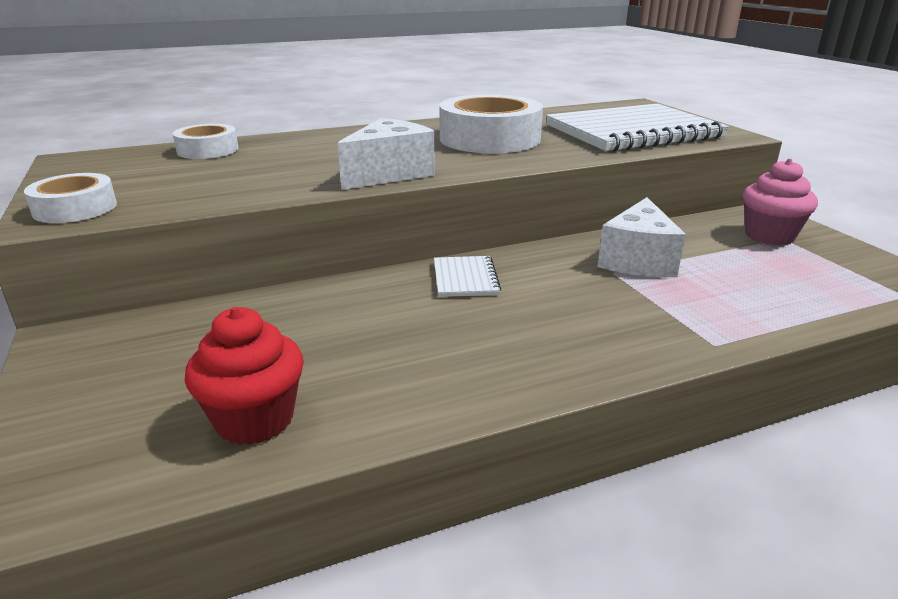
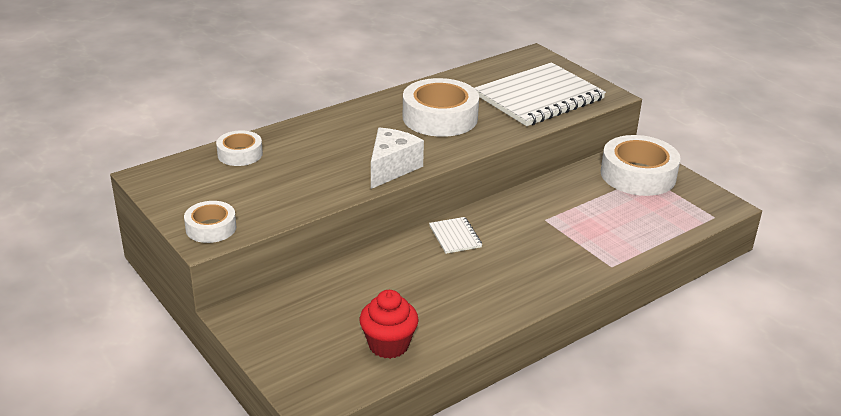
camera: 15 degrees left, 5 degrees up
white cheese [597,197,686,277] -> none
pink cupcake [742,158,818,246] -> white tape [601,135,681,196]

